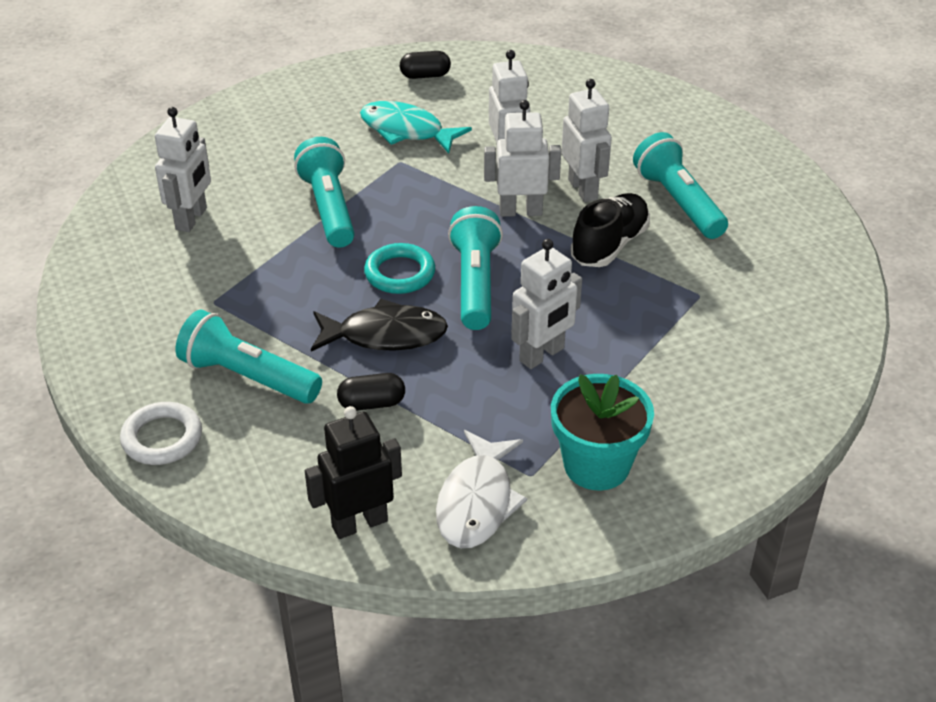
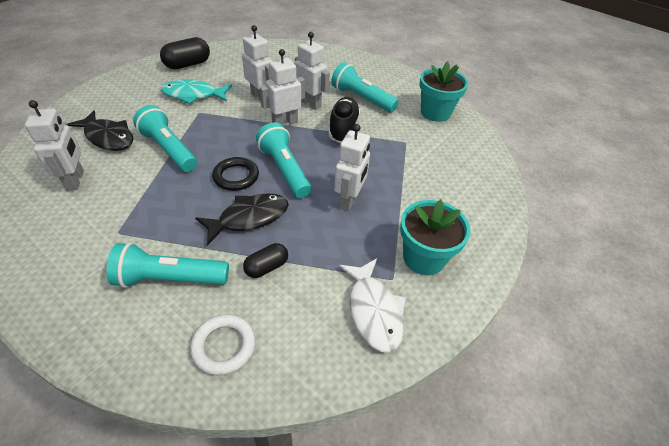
camera: 30 degrees left, 5 degrees up
white ring [120,402,202,465] -> white ring moved to [190,314,256,375]
black robot [305,406,402,539] -> none
turquoise ring [364,243,435,294] -> black ring [212,157,259,191]
black capsule [400,51,451,79] -> black capsule [160,37,210,69], size x1.63
none -> black fish [67,111,134,151]
none -> turquoise flower pot [419,61,468,122]

